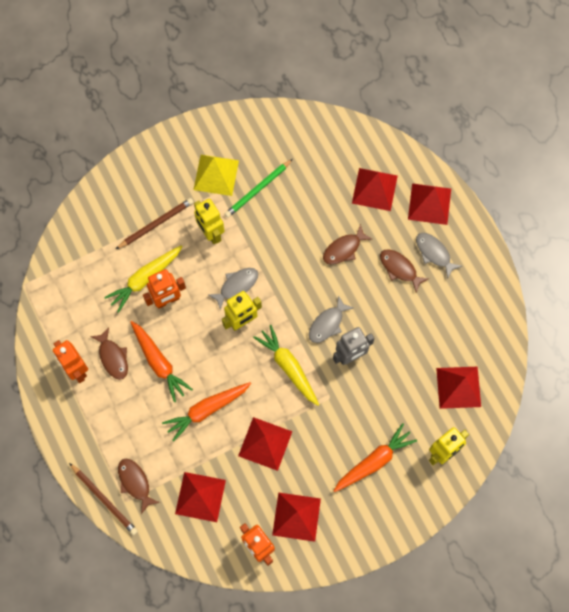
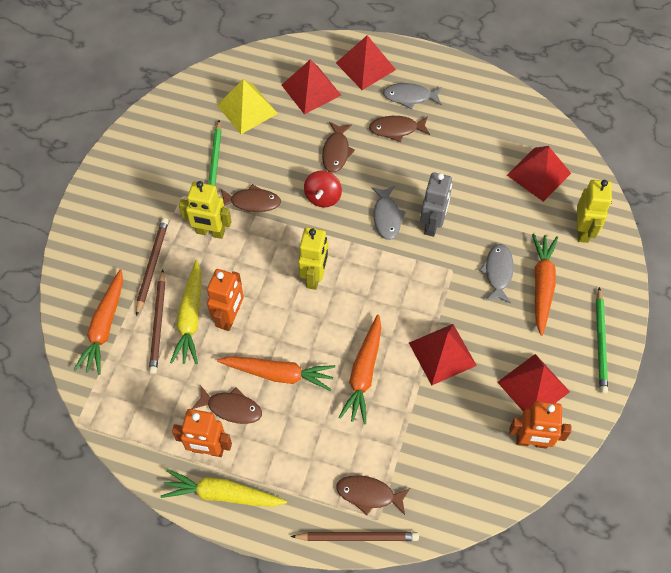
camera: 45 degrees left, 10 degrees down
red pyramid [175,472,226,522] -> none
yellow pyramid [193,155,239,196] -> yellow pyramid moved to [217,79,278,134]
grey fish [208,268,258,310] -> grey fish moved to [479,244,514,303]
yellow carrot [253,325,319,406] -> yellow carrot moved to [160,469,287,507]
none -> orange carrot [73,269,123,375]
none -> brown pencil [149,269,165,374]
none -> brown fish [220,184,281,212]
none -> red spinning top [304,170,342,208]
none -> green pencil [596,287,608,394]

